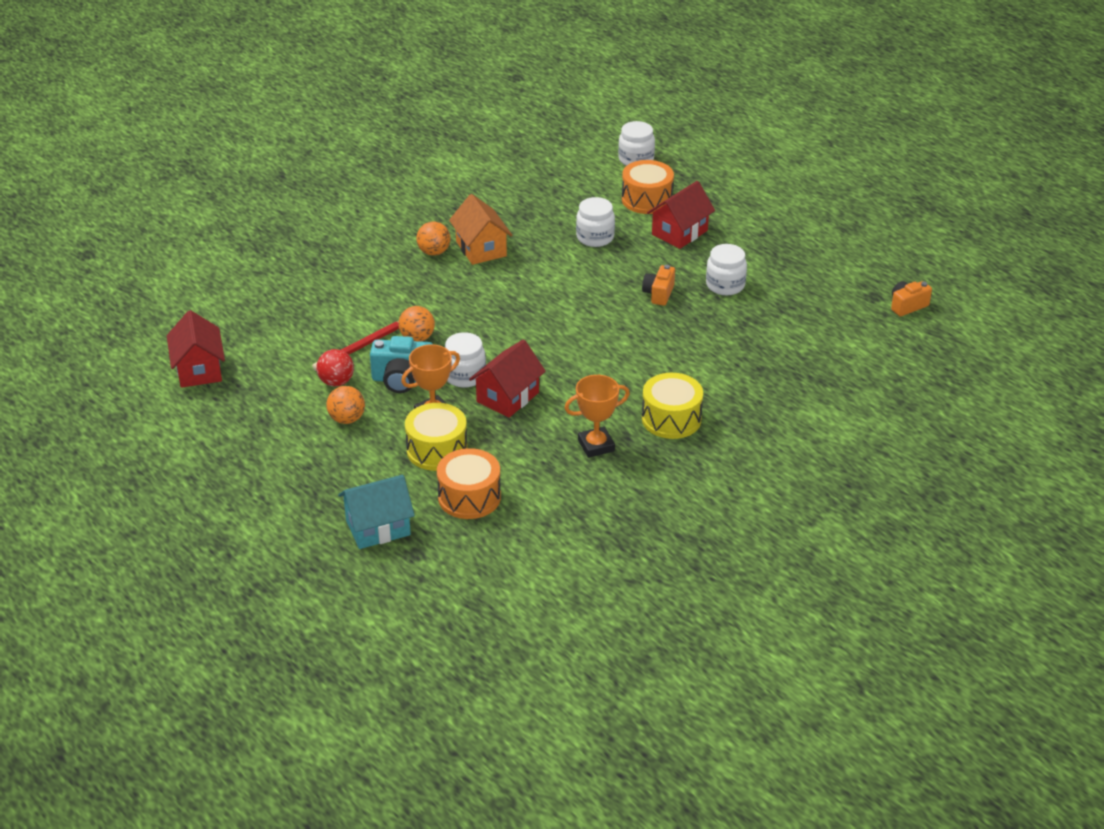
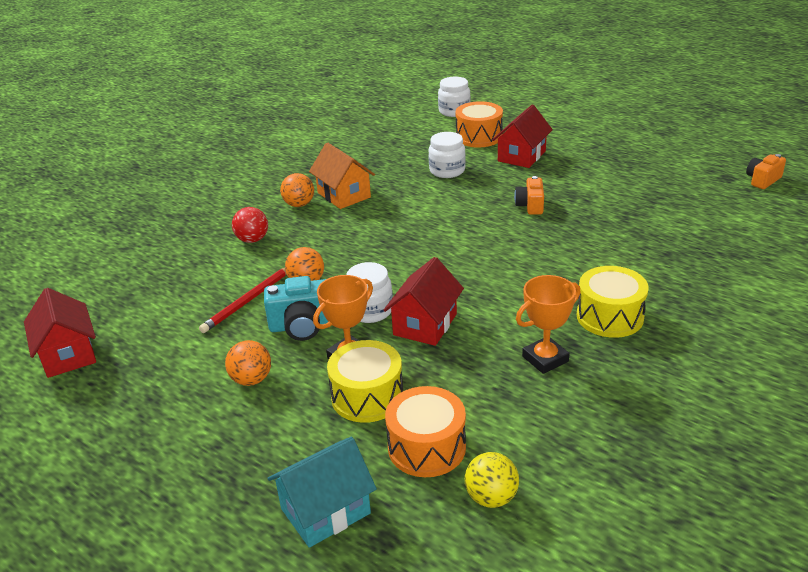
camera: 10 degrees left, 5 degrees down
red ball [316,349,354,387] -> red ball moved to [232,207,268,243]
white jar [706,244,747,295] -> none
none -> yellow ball [465,452,519,508]

